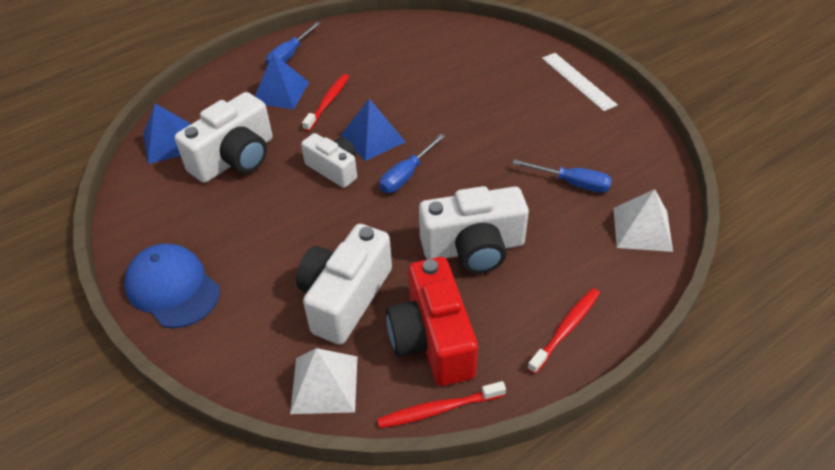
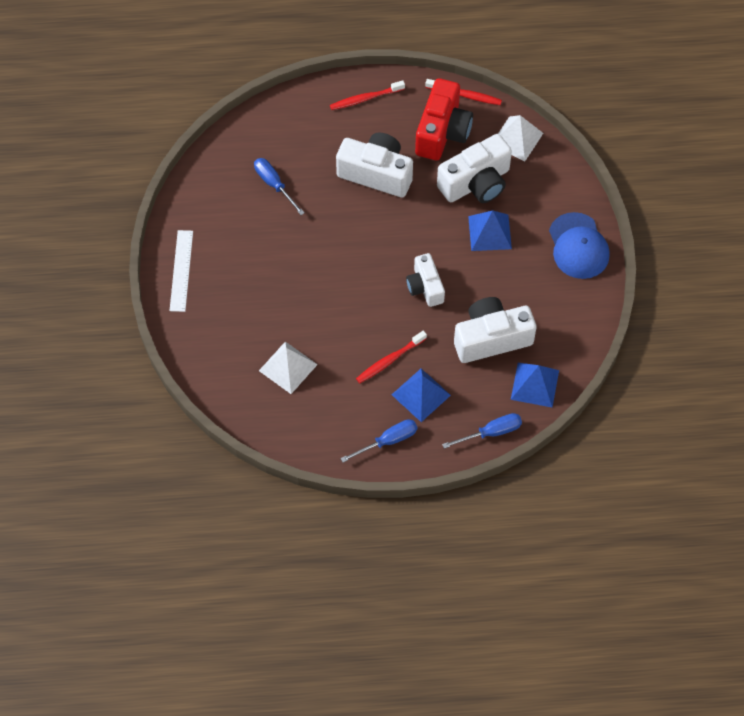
camera: 150 degrees left, 15 degrees up
blue pyramid [341,99,405,161] -> blue pyramid moved to [468,210,512,251]
blue screwdriver [380,134,445,193] -> blue screwdriver moved to [442,413,522,449]
white pyramid [613,189,673,252] -> white pyramid moved to [259,341,318,394]

